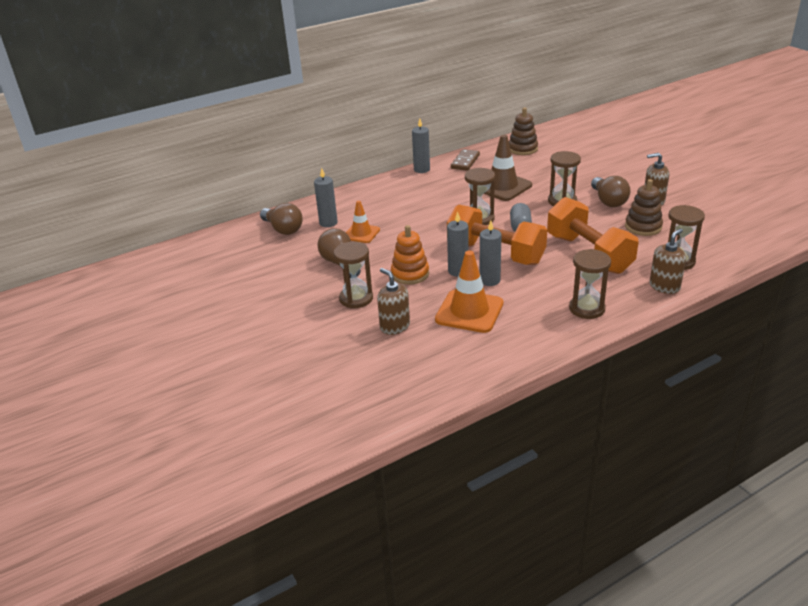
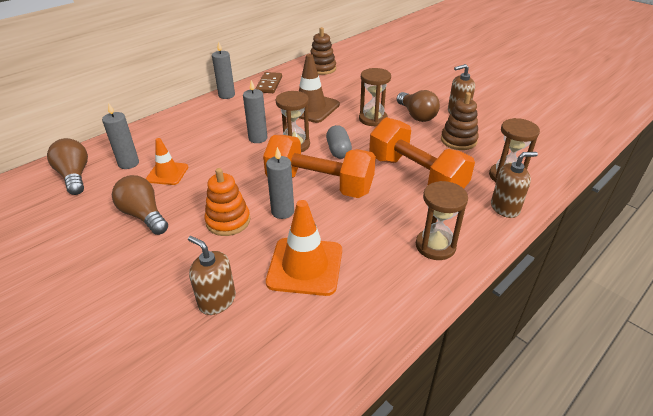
camera: 15 degrees left, 5 degrees up
brown light bulb [260,203,303,235] -> brown light bulb turned 150 degrees counterclockwise [47,138,88,195]
brown hourglass [334,242,373,308] -> none
grey candle [480,220,502,286] -> grey candle moved to [243,80,268,143]
brown soap dispenser [649,229,686,294] -> brown soap dispenser turned 45 degrees clockwise [491,152,538,218]

